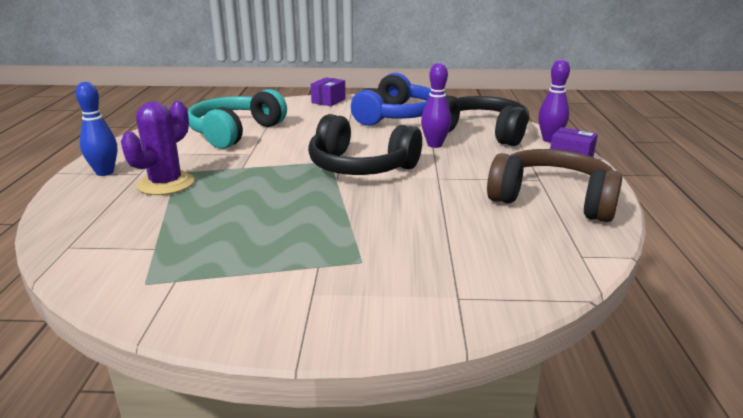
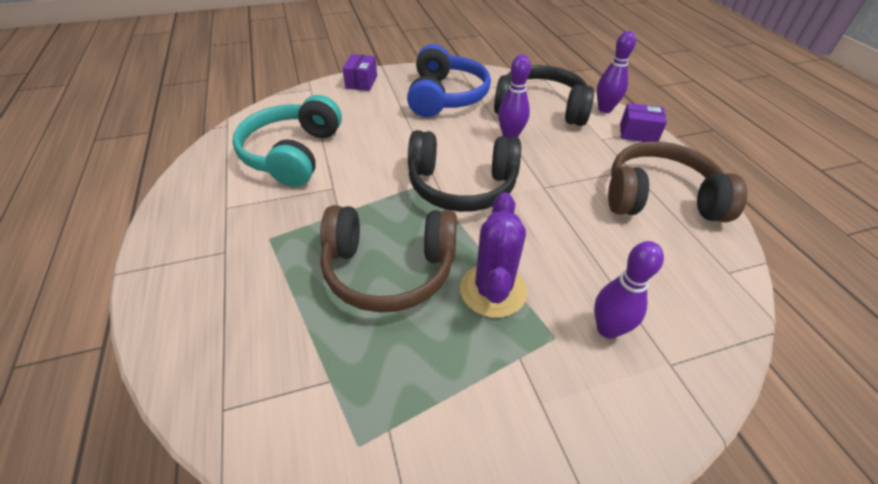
camera: 20 degrees left, 20 degrees up
blue bowling pin [75,82,117,176] -> none
purple cactus [121,101,194,195] -> purple cactus moved to [460,192,527,318]
none -> brown headphones [320,205,457,313]
none -> purple bowling pin [594,241,664,339]

